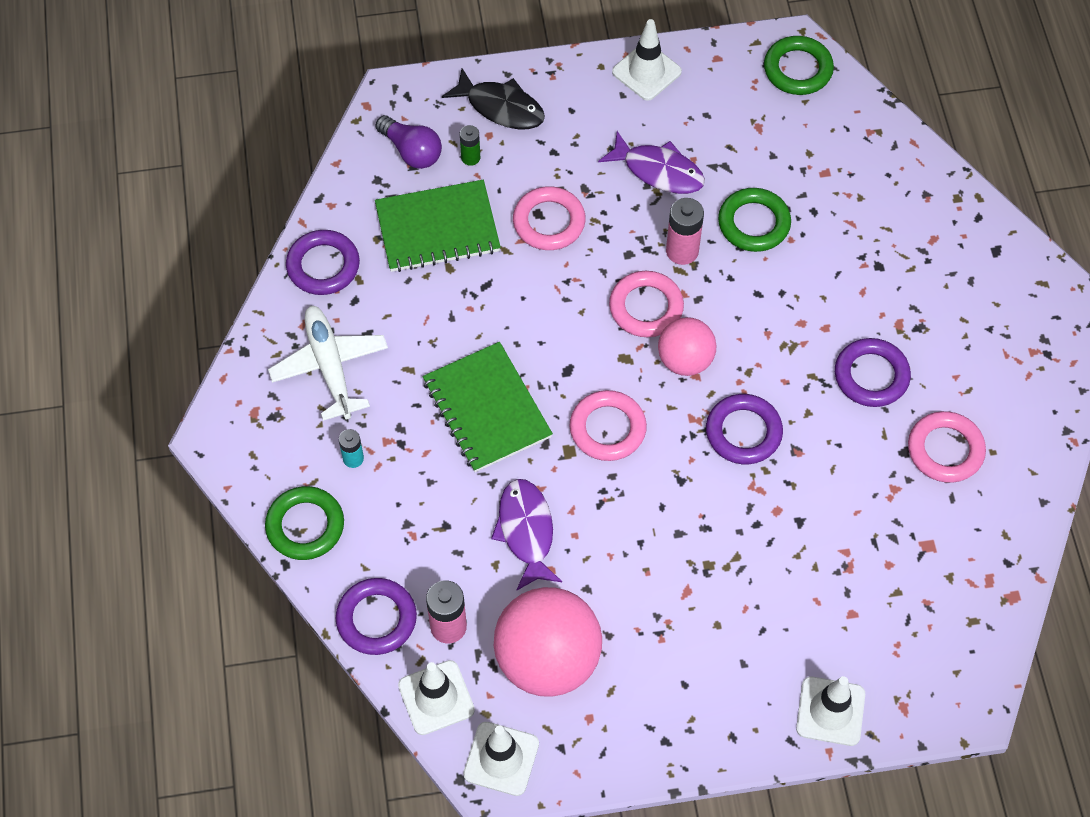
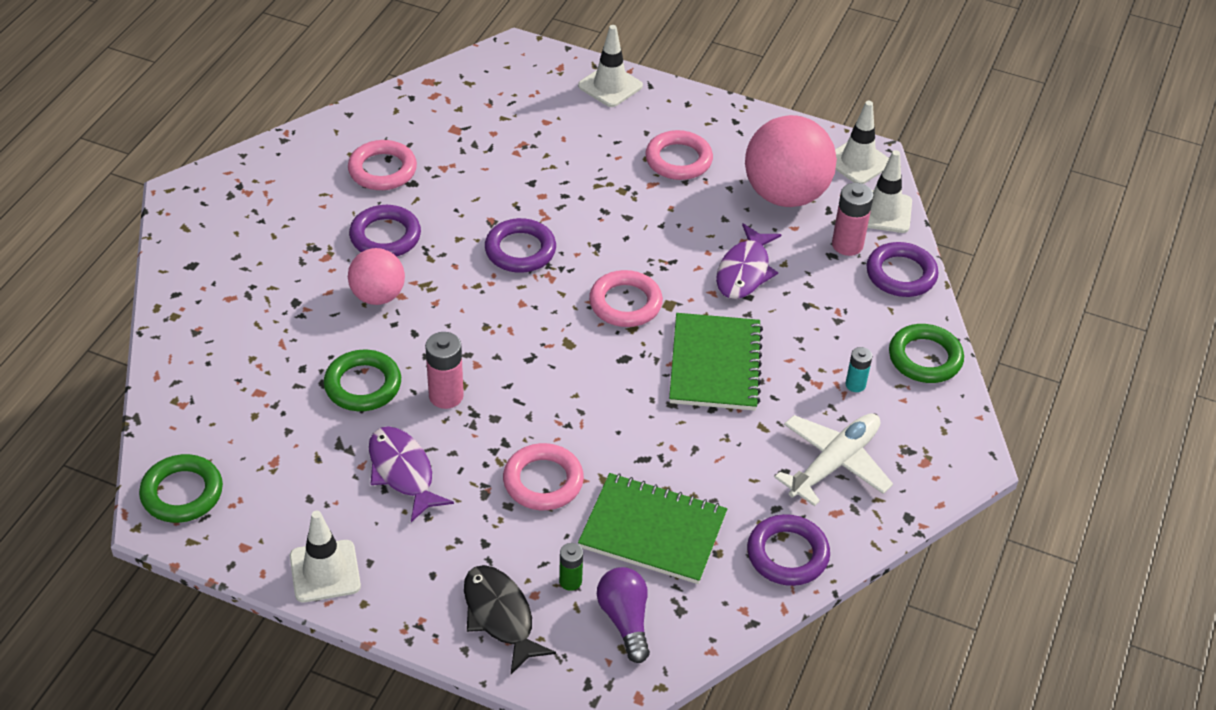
camera: 150 degrees left, 15 degrees down
white plane [268,305,388,421] -> white plane turned 150 degrees counterclockwise [775,413,893,506]
pink ring [609,271,684,337] -> pink ring moved to [645,130,713,180]
pink ball [658,317,716,376] -> pink ball moved to [348,248,405,305]

